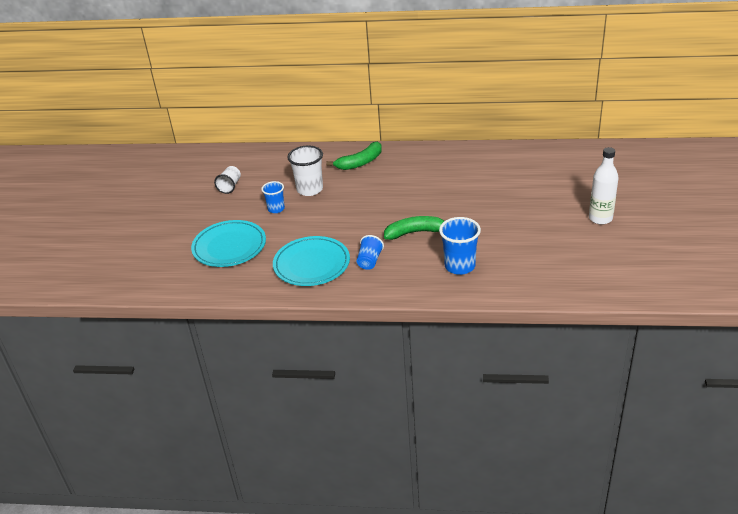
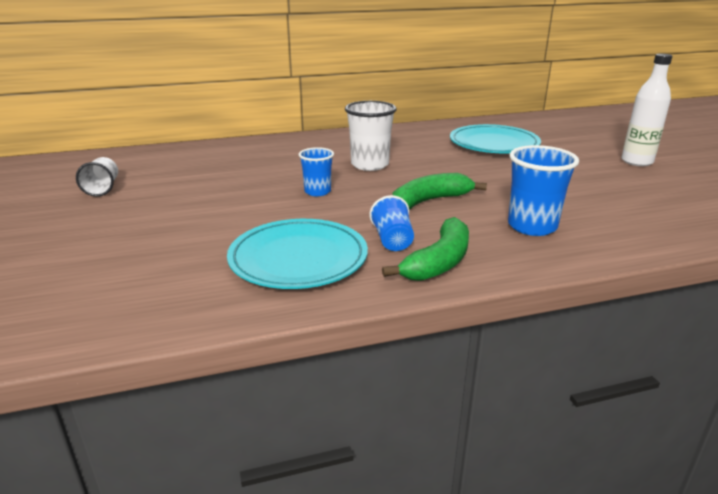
camera: 25 degrees left, 10 degrees down
turquoise plate [191,220,266,267] -> turquoise plate moved to [450,124,541,154]
blue cup [261,181,285,213] -> blue cup moved to [299,147,334,196]
white cup [287,145,323,196] -> white cup moved to [345,101,397,171]
green banana [326,141,382,170] -> green banana moved to [382,217,469,281]

